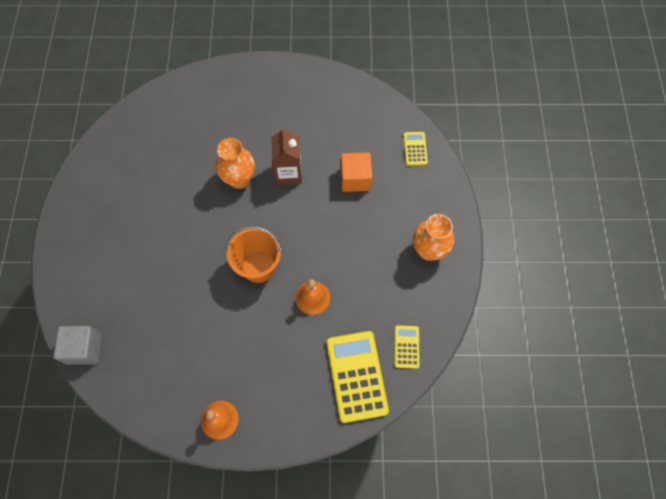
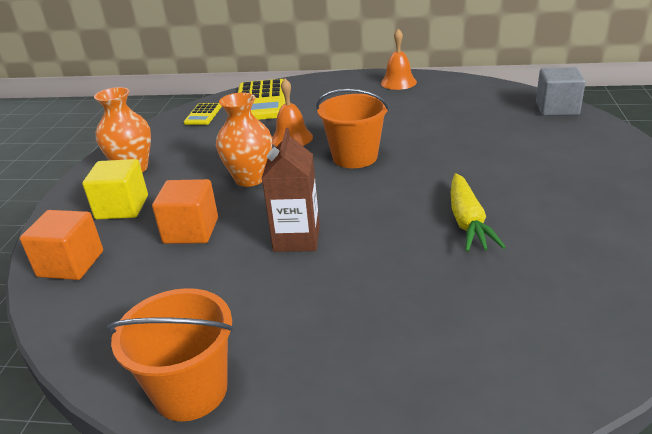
camera: 170 degrees left, 35 degrees down
orange vase [215,138,255,189] -> orange vase moved to [216,93,272,187]
yellow calculator [404,132,428,166] -> orange cube [20,210,103,280]
none -> yellow cube [82,159,148,220]
none -> orange bucket [107,288,234,422]
none -> yellow carrot [451,173,506,252]

